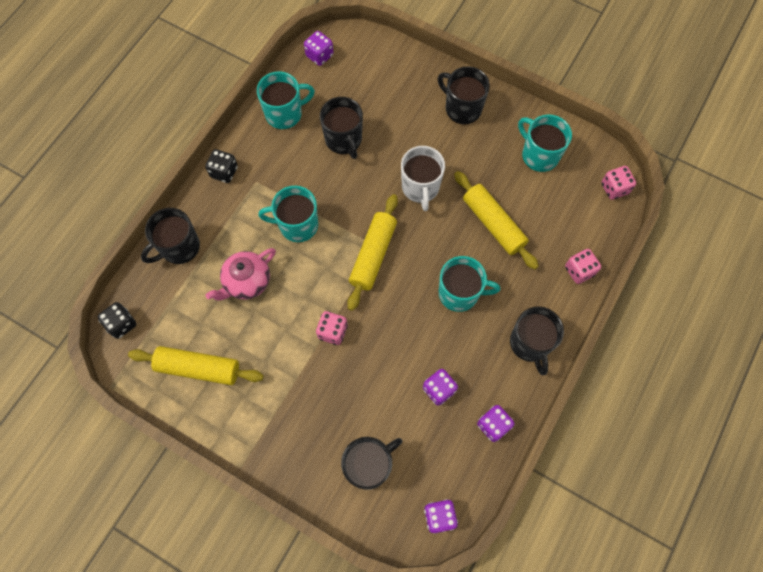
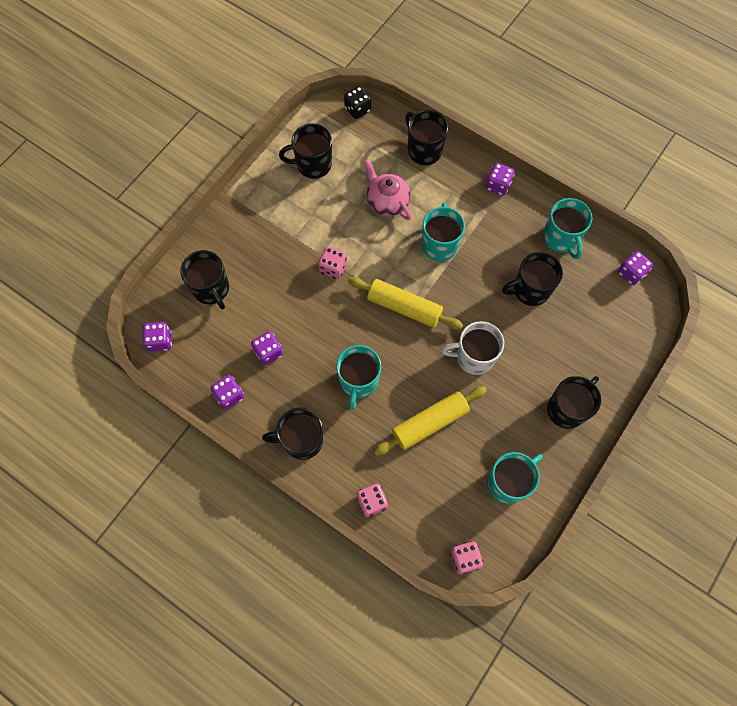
camera: 95 degrees right, 0 degrees up
yellow rolling pin [128,346,264,385] -> black mug [279,123,332,179]
black dice [205,149,238,183] -> purple dice [486,163,515,196]

